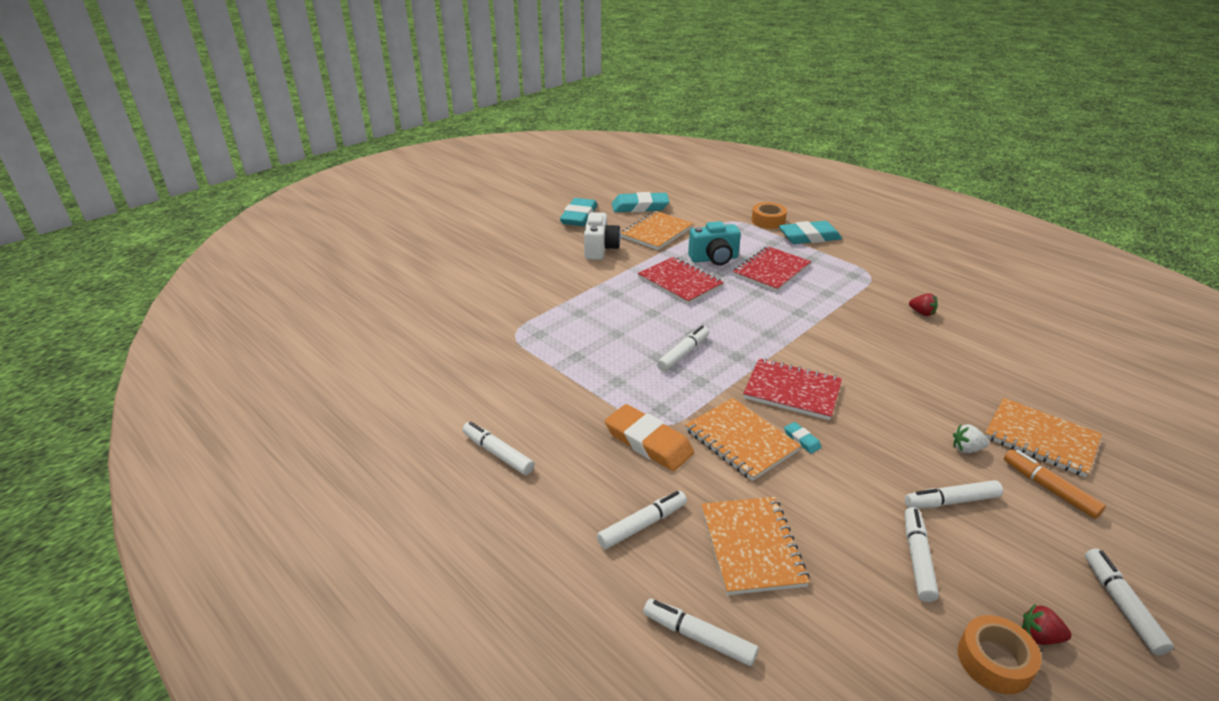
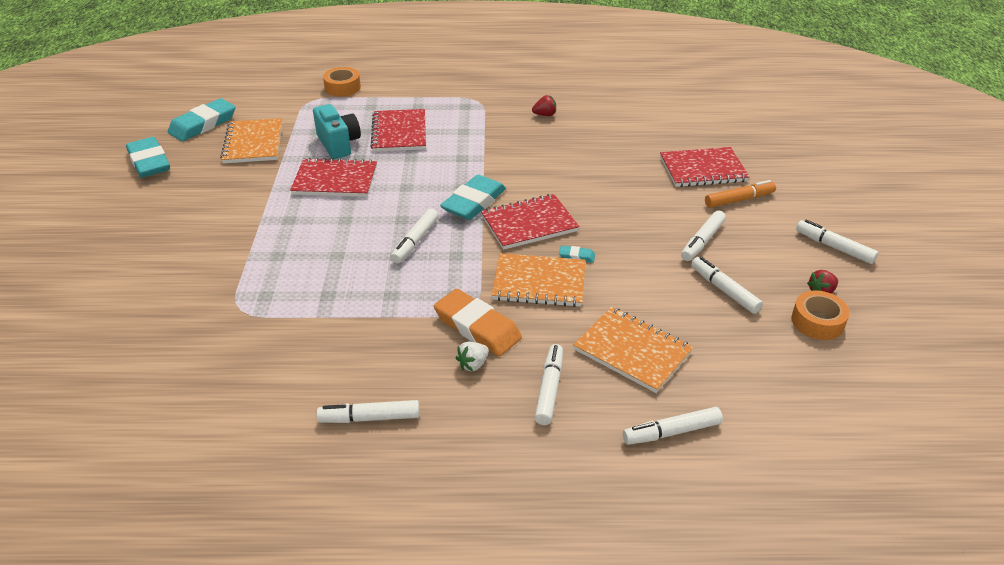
camera: 45 degrees left, 5 degrees up
white camera [584,212,621,260] -> none
orange eraser [605,404,694,471] -> orange eraser turned 45 degrees clockwise [434,289,522,356]
white marker [657,326,709,372] -> white marker turned 150 degrees counterclockwise [391,208,439,263]
turquoise camera [688,221,741,265] -> turquoise camera turned 60 degrees counterclockwise [313,104,361,159]
turquoise eraser [779,221,842,244] -> turquoise eraser moved to [440,175,506,220]
white strawberry [953,424,989,453] -> white strawberry moved to [456,342,489,371]
orange notebook [985,398,1102,477] -> red notebook [660,147,750,187]
orange marker [1004,449,1106,519] -> orange marker turned 150 degrees clockwise [705,180,776,208]

